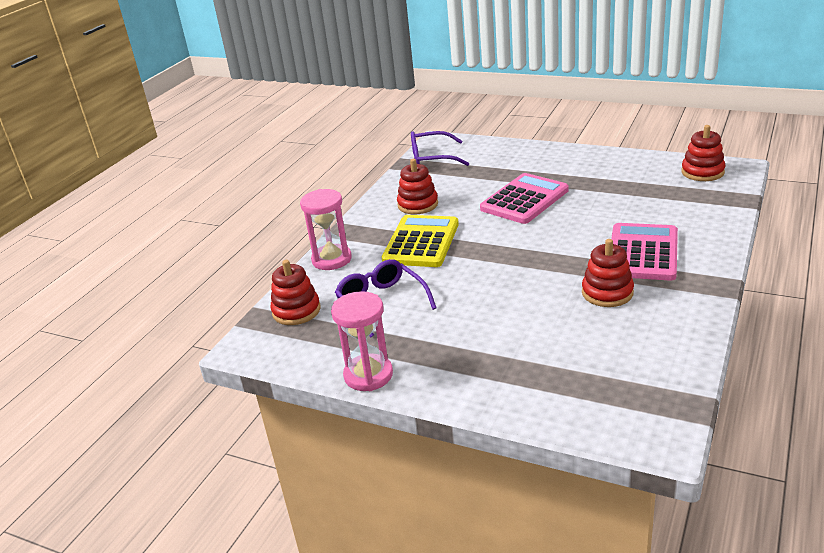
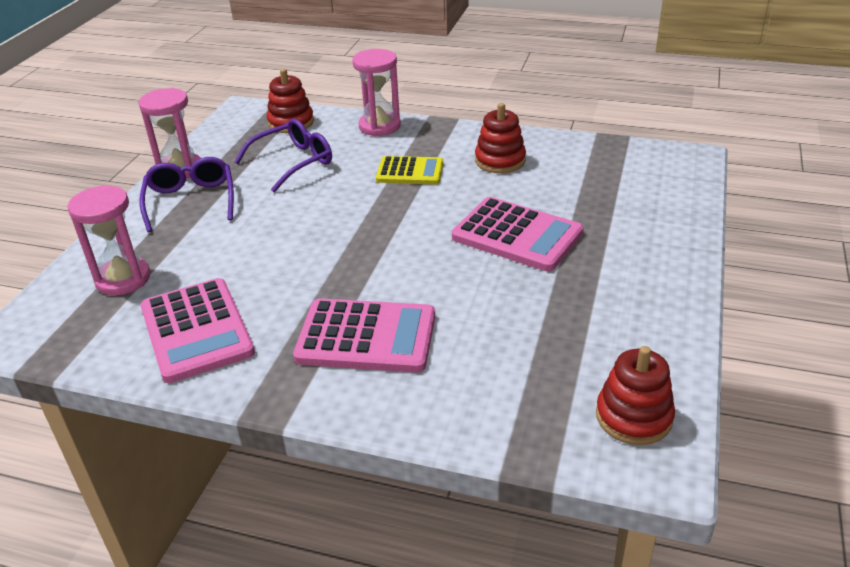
camera: 80 degrees right, 5 degrees up
yellow calculator [382,215,459,267] -> yellow calculator [376,156,443,184], size x0.64
purple glasses [411,131,470,166] -> purple glasses moved to [139,157,234,232]
red stacking toy [582,239,634,307] -> none
none -> pink hourglass [68,185,151,295]
none -> pink calculator [140,278,255,383]

